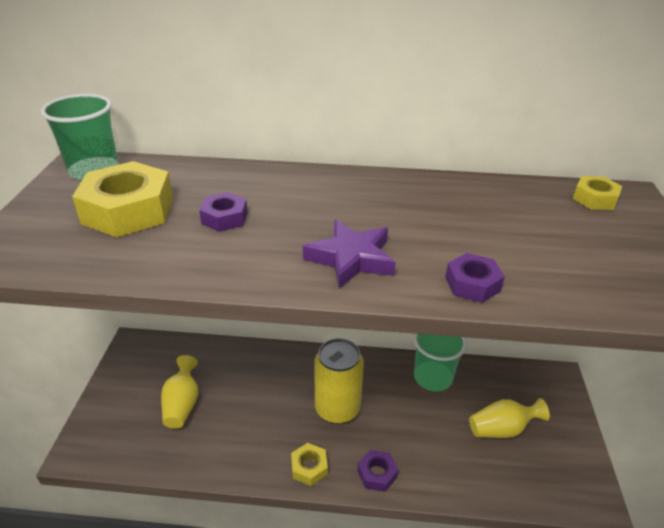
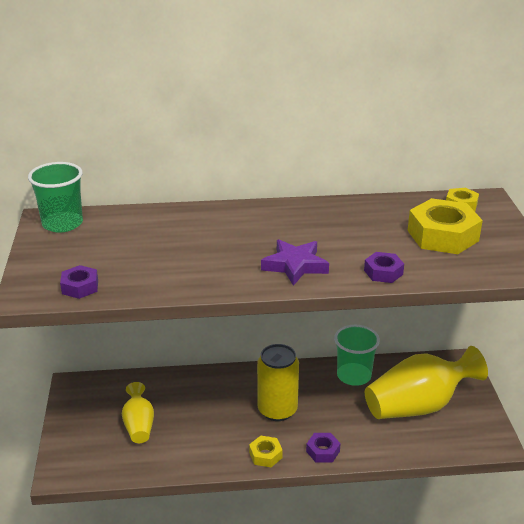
camera: 10 degrees left, 5 degrees down
yellow nut [72,161,173,237] -> yellow nut moved to [407,198,483,254]
purple nut [199,192,248,232] -> purple nut moved to [60,265,98,299]
yellow vase [469,398,550,438] -> yellow vase [365,346,488,419], size x1.90

